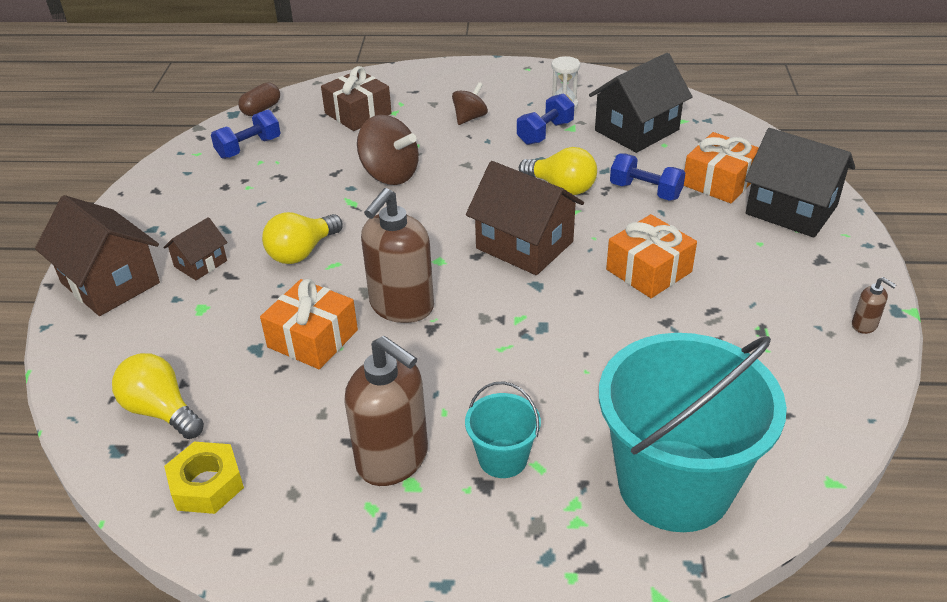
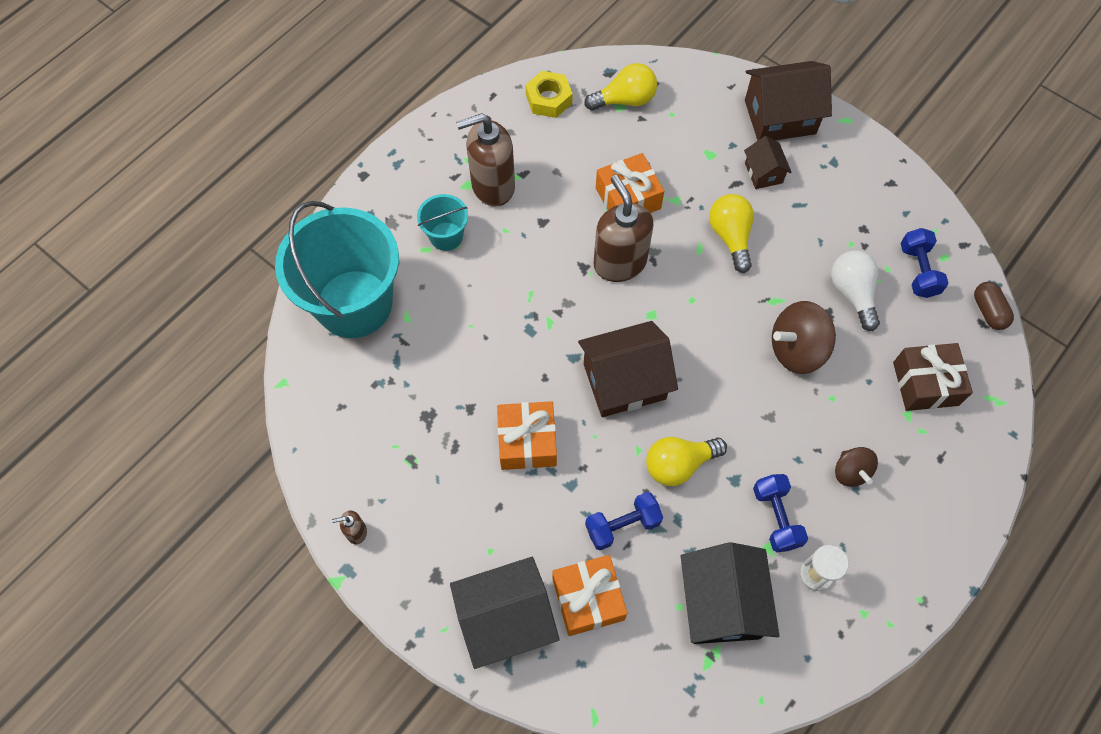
camera: 125 degrees right, 25 degrees up
none -> white light bulb [831,251,880,331]

